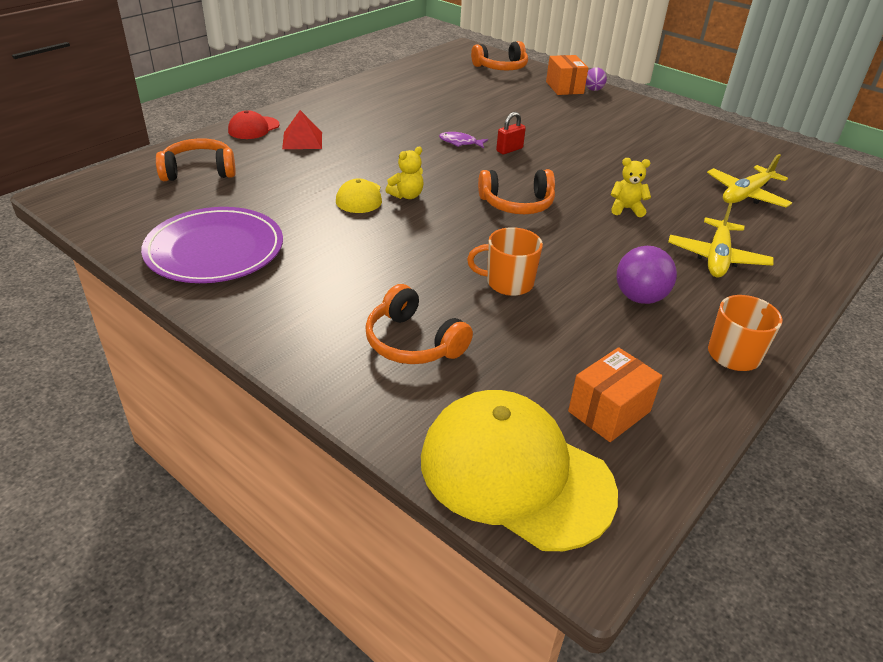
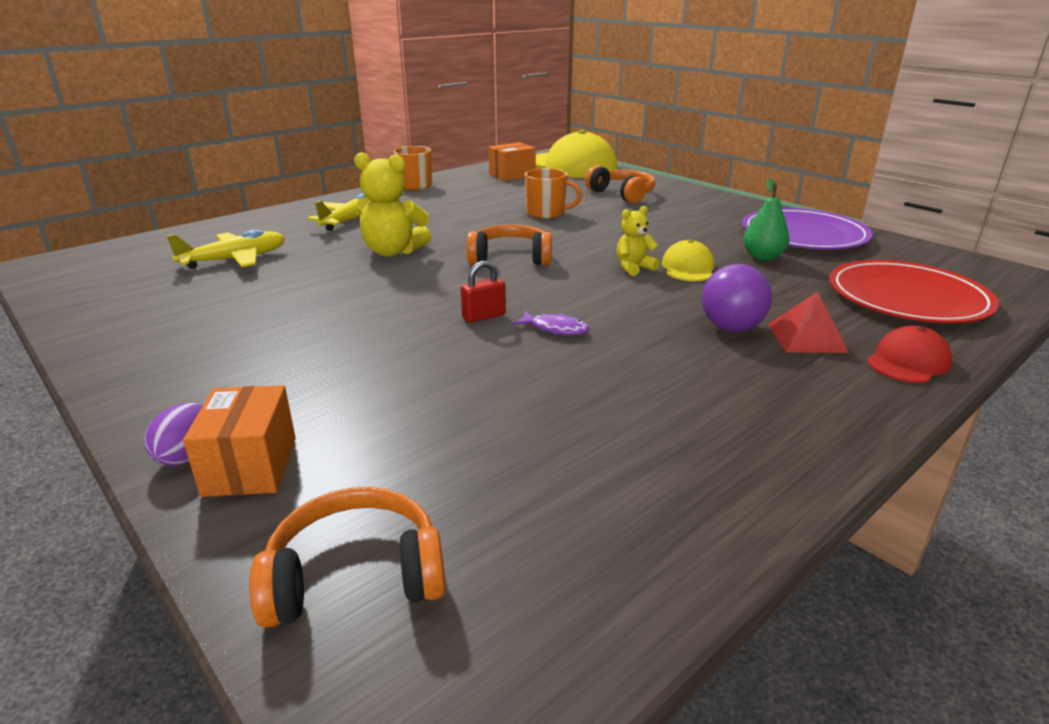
camera: 170 degrees left, 10 degrees down
orange headphones [156,138,236,181] -> red plate [829,260,999,323]
yellow teddy bear [610,158,651,217] -> yellow teddy bear [354,152,431,257], size x1.73
purple ball [616,246,677,304] -> purple ball moved to [702,264,772,332]
none -> green pear [743,178,790,261]

